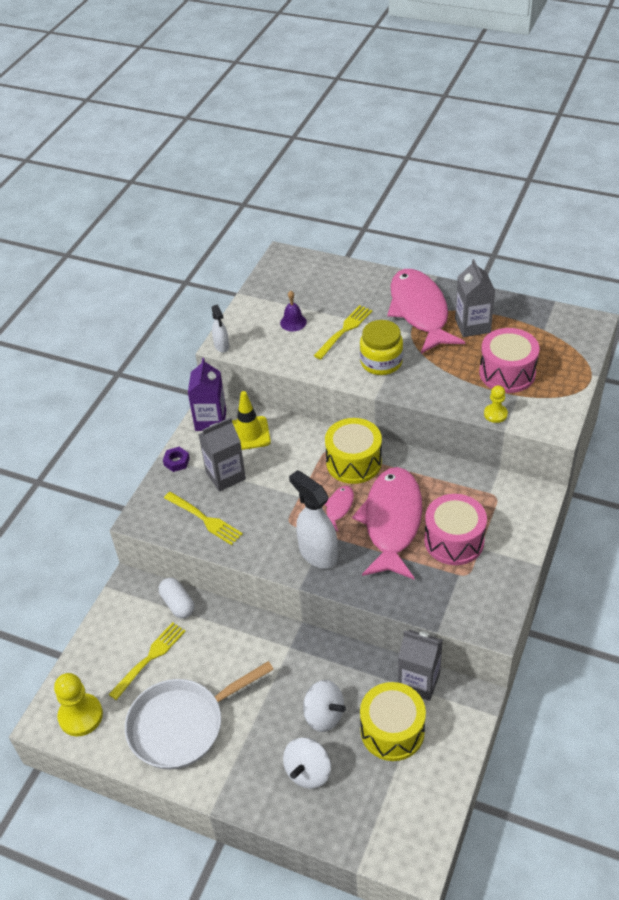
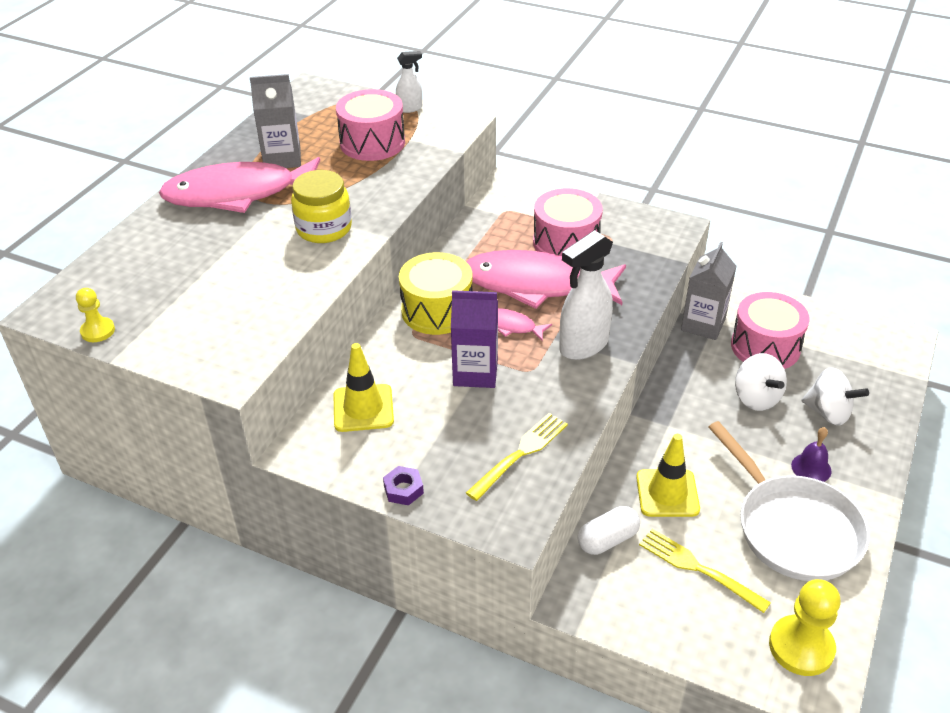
camera: 90 degrees left, 5 degrees down
purple carton [188,358,226,431] -> purple carton moved to [451,290,498,388]
grey carton [198,417,246,492] -> none
white spray bottle [212,305,229,353] -> white spray bottle moved to [396,51,422,113]
purple bell [280,291,307,331] -> purple bell moved to [791,427,831,482]
white spinning top [303,680,346,732] -> white spinning top turned 120 degrees clockwise [735,353,787,411]
yellow fork [314,305,372,359] -> none
yellow drum [360,682,426,761] -> pink drum [731,292,810,369]
yellow pawn [484,385,508,423] -> yellow pawn moved to [76,288,115,342]
none -> yellow traffic cone [636,434,700,517]

